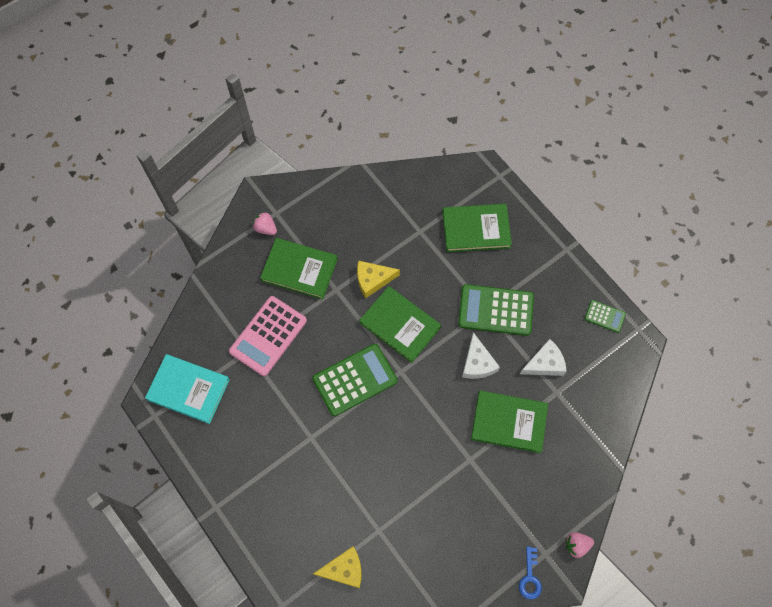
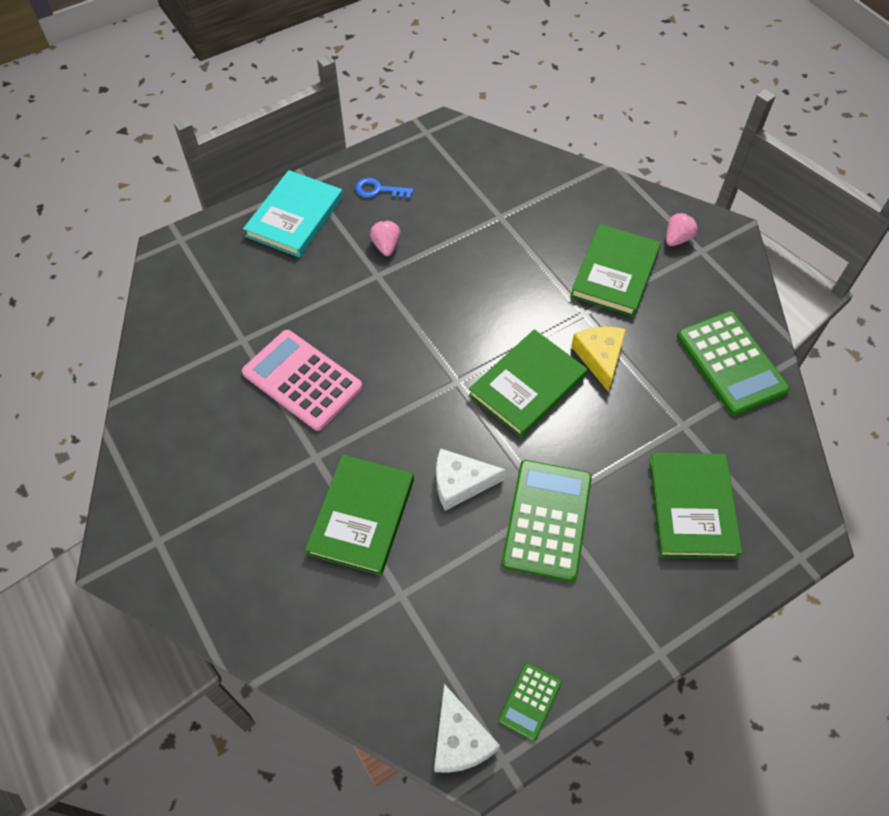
camera: 95 degrees right, 10 degrees down
turquoise book [145,354,230,424] -> turquoise book moved to [243,170,343,257]
pink calculator [229,296,307,376] -> pink calculator moved to [242,330,363,431]
green calculator [312,344,397,416] -> green calculator moved to [677,311,790,415]
yellow cheese [313,546,362,588] -> none
blue key [519,547,542,600] -> blue key moved to [355,177,413,199]
white cheese [520,339,567,376] -> white cheese moved to [434,684,500,773]
pink strawberry [565,532,594,558] -> pink strawberry moved to [370,220,400,256]

